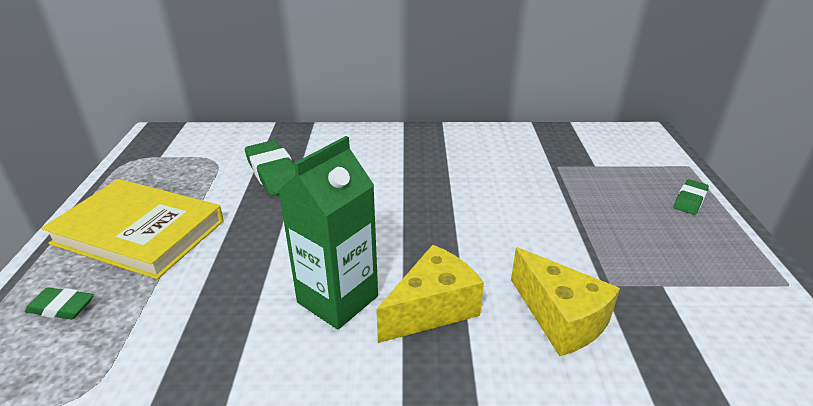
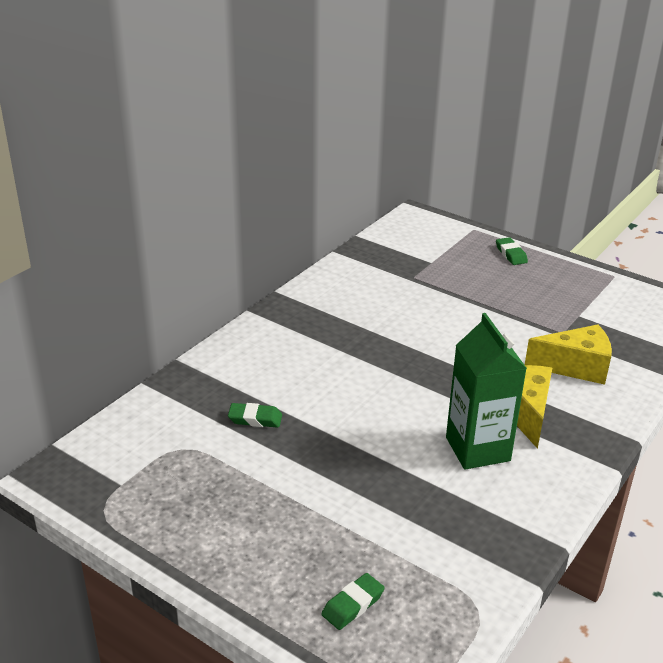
camera: 55 degrees left, 0 degrees up
yellow book [41,179,224,279] -> none
green eraser [245,140,296,196] -> green eraser [228,403,282,428], size x0.57

